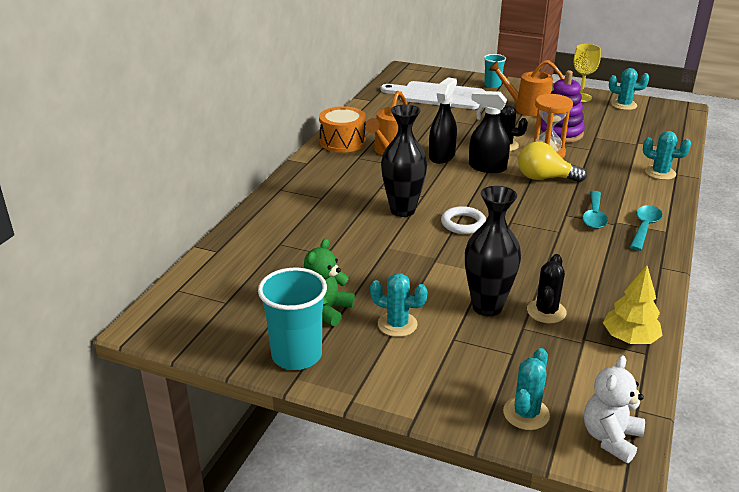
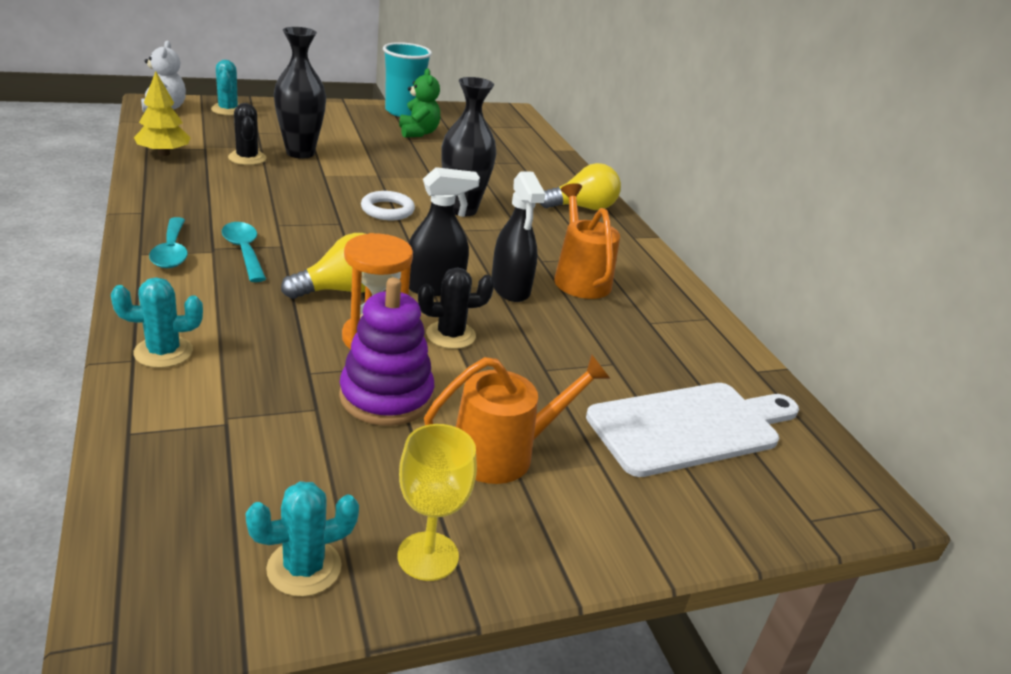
camera: 135 degrees right, 0 degrees up
orange drum [319,106,366,153] -> none
turquoise cactus [370,273,428,337] -> none
turquoise cup [484,54,506,88] -> none
none -> yellow light bulb [540,163,621,210]

